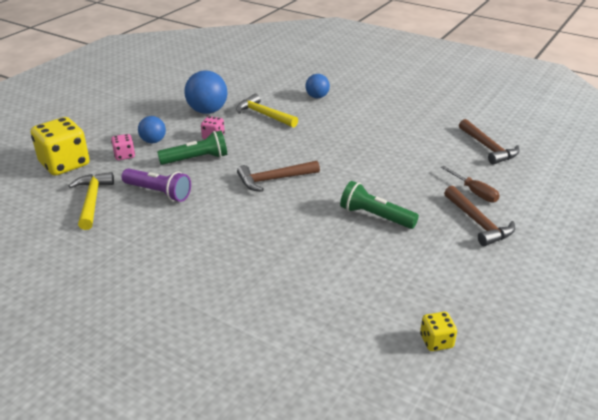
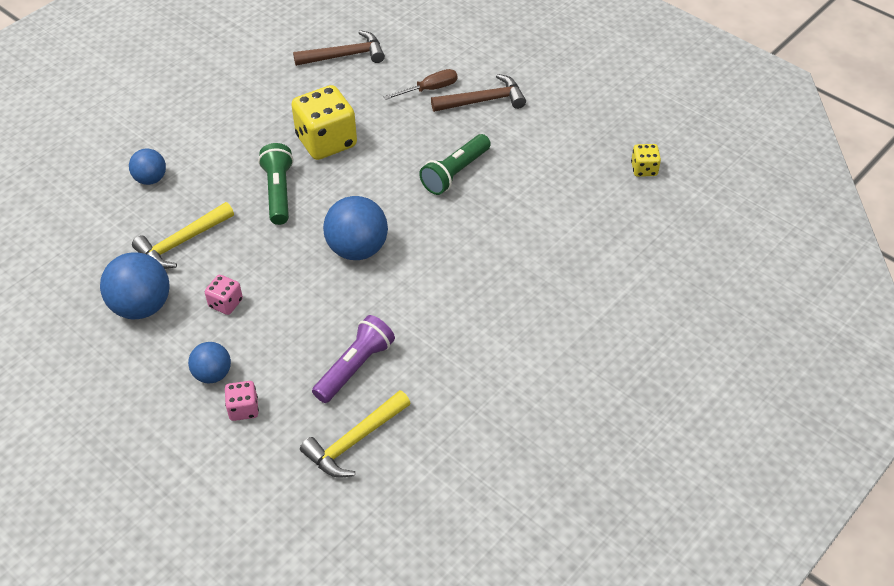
camera: 80 degrees left, 15 degrees up
yellow dice [31,117,90,176] -> yellow dice moved to [291,85,357,160]
yellow hammer [69,172,114,230] -> yellow hammer turned 45 degrees counterclockwise [300,390,411,478]
green flashlight [157,131,227,165] -> green flashlight moved to [258,143,293,225]
brown hammer [237,161,320,192] -> blue ball [323,196,388,260]

